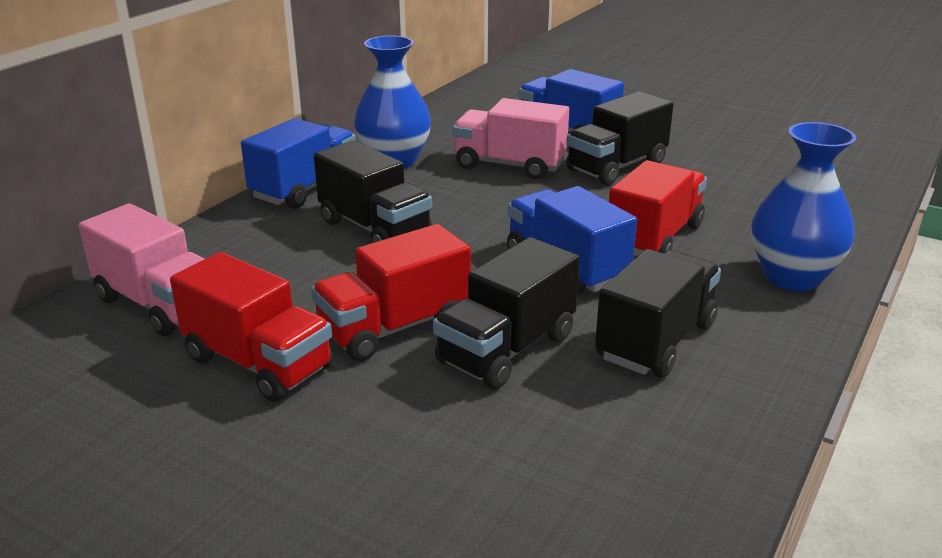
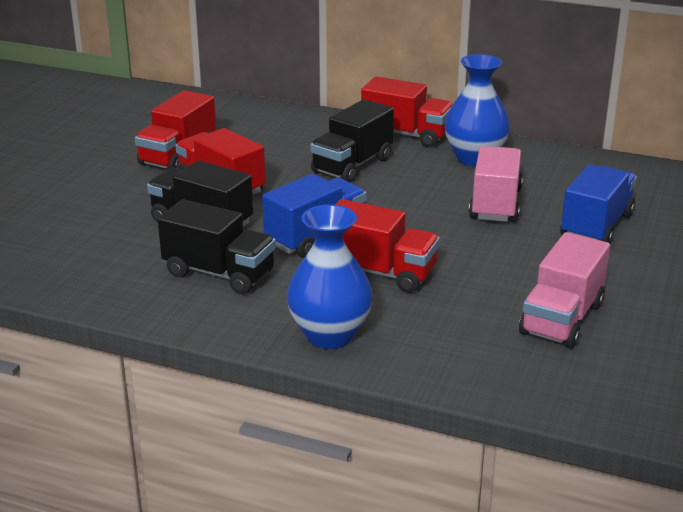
camera: 80 degrees right, 0 degrees up
pink truck [79,203,205,336] -> pink truck moved to [519,232,610,348]
blue truck [241,118,356,209] -> red truck [361,76,453,147]
black truck [566,91,674,185] -> none

